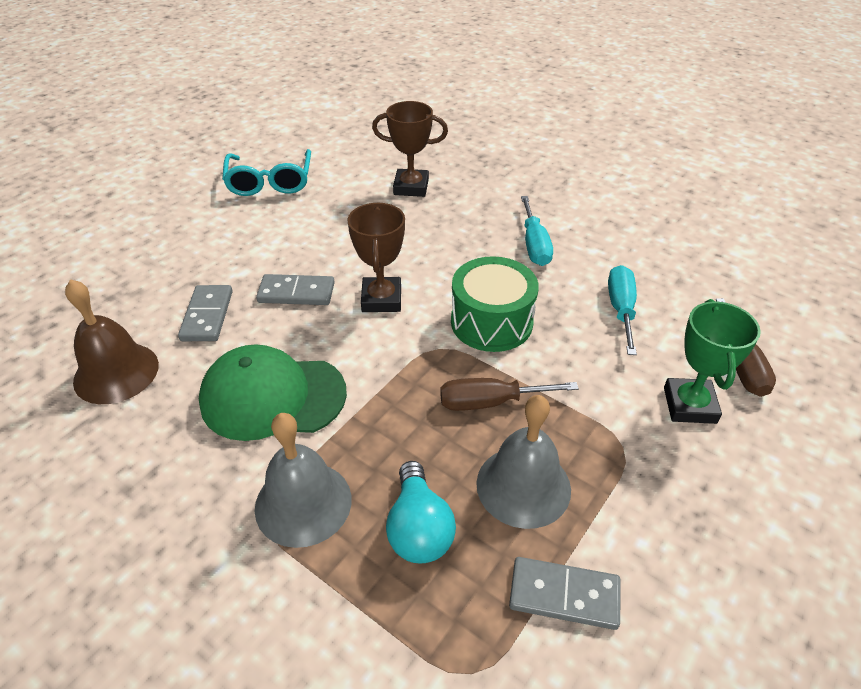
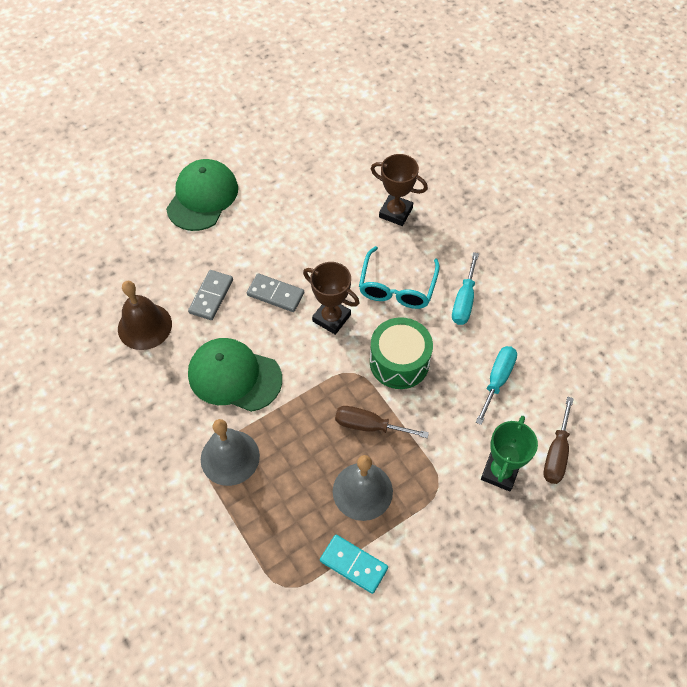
camera: 20 degrees right, 15 degrees up
turquoise glasses [222,149,311,196] -> turquoise glasses moved to [359,246,440,309]
brown trophy [347,202,405,312] -> brown trophy turned 75 degrees counterclockwise [303,262,359,335]
turquoise light bulb [386,461,456,564] -> none
grey domino [509,557,621,630] -> turquoise domino [320,535,388,594]
none -> green cap [166,159,238,231]

